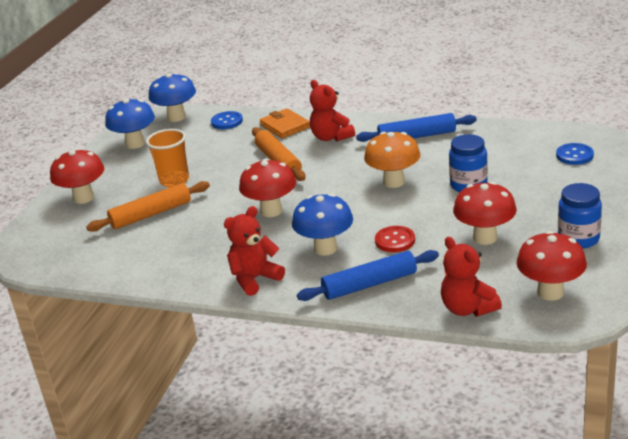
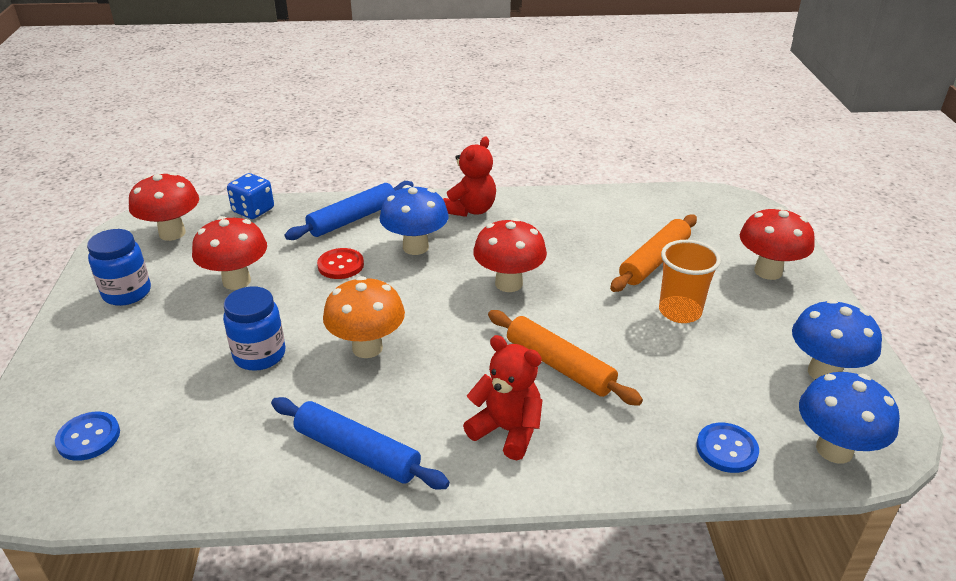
camera: 155 degrees right, 5 degrees up
orange wallet [260,108,310,138] -> none
blue rolling pin [356,113,477,142] -> blue rolling pin turned 60 degrees clockwise [271,397,450,490]
red teddy bear [441,237,502,316] -> blue dice [227,173,274,219]

